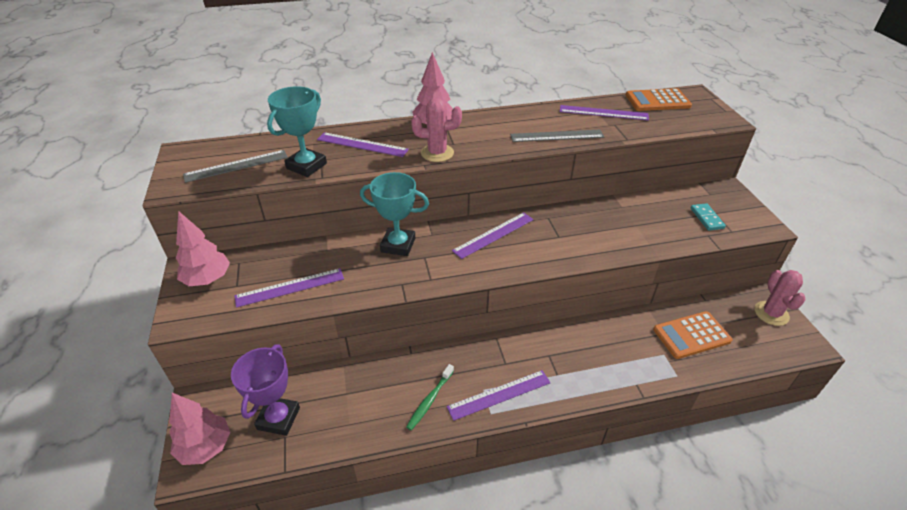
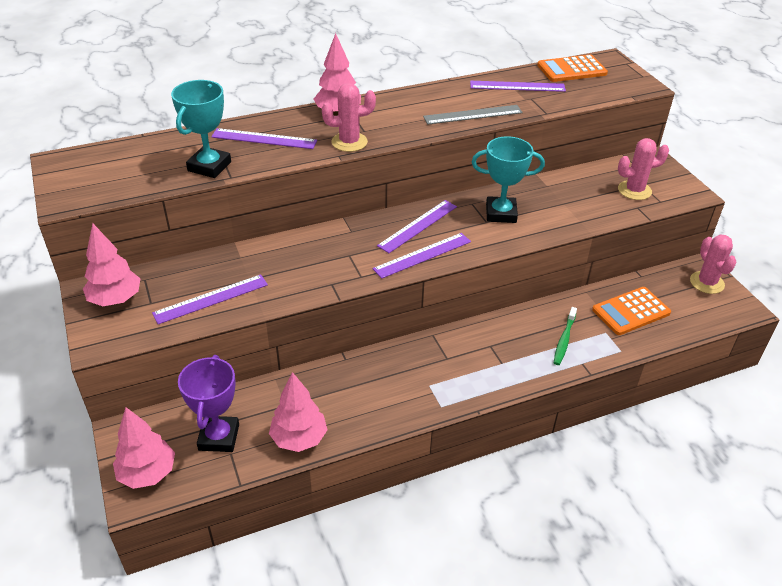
camera: 10 degrees left, 0 degrees up
grey ruler [183,150,288,183] -> none
turquoise trophy [360,172,429,256] -> turquoise trophy moved to [472,136,545,223]
green toothbrush [406,364,454,430] -> green toothbrush moved to [554,307,577,365]
purple ruler [447,370,551,421] -> purple ruler moved to [373,233,471,279]
turquoise domino [691,203,726,231] -> pink cactus [618,138,669,200]
none -> pink tree [269,372,327,452]

